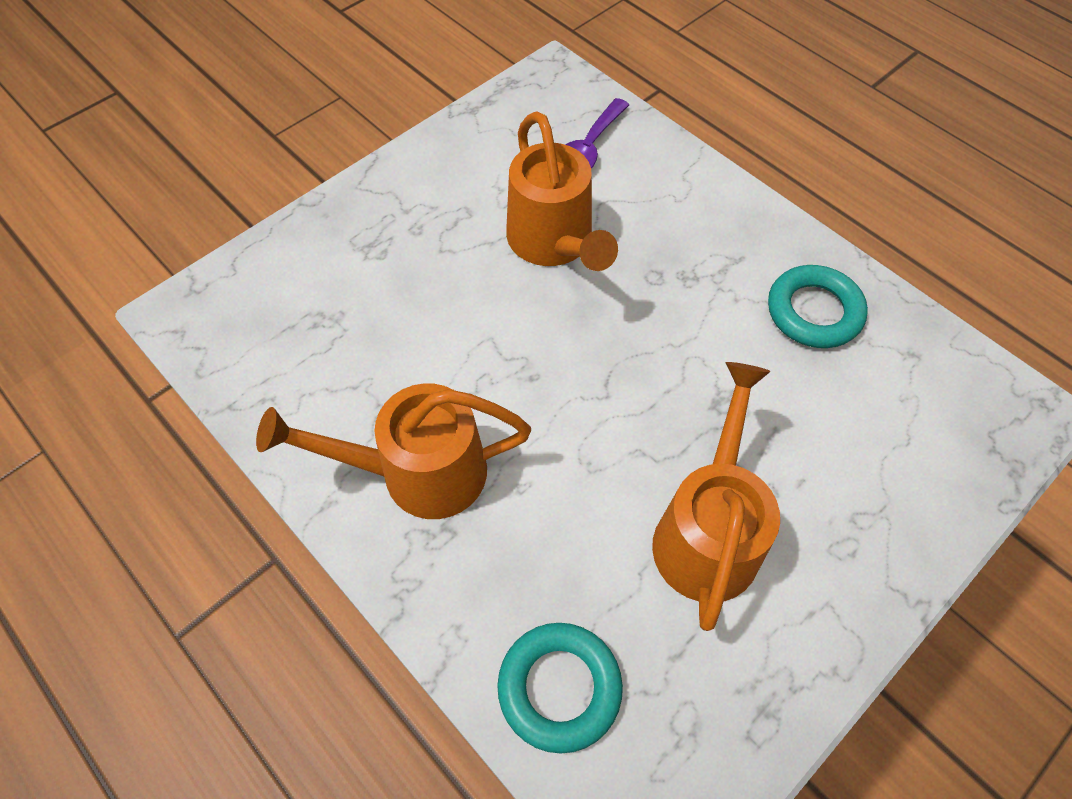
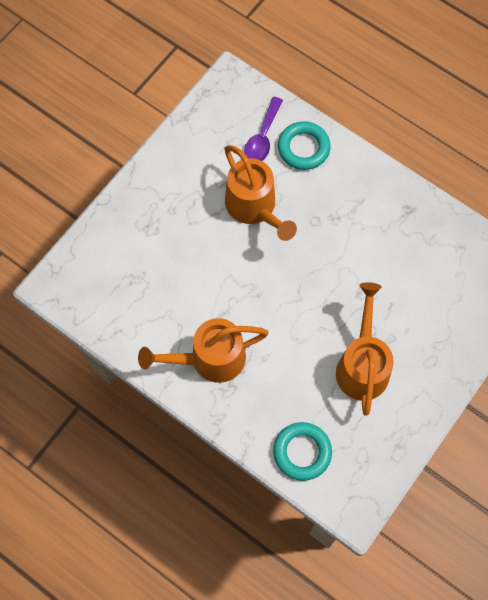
camera: 10 degrees left, 10 degrees up
turquoise ring [768,265,868,348] -> turquoise ring moved to [278,121,331,170]

